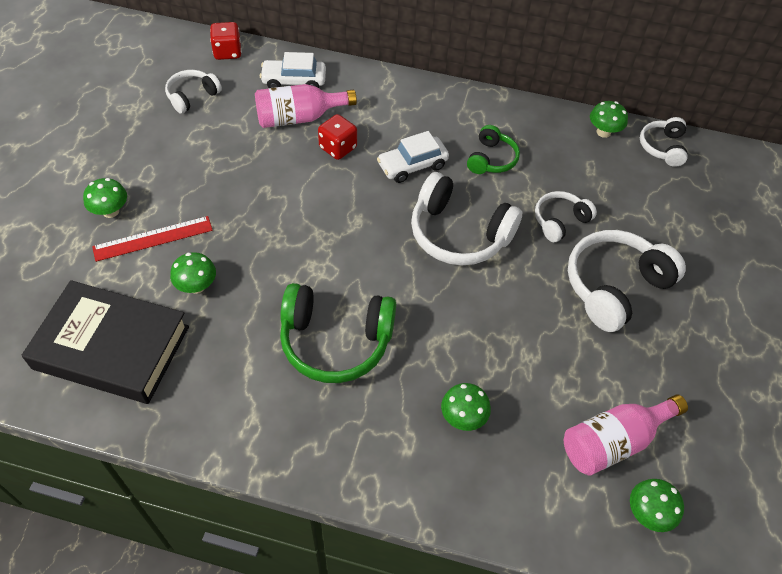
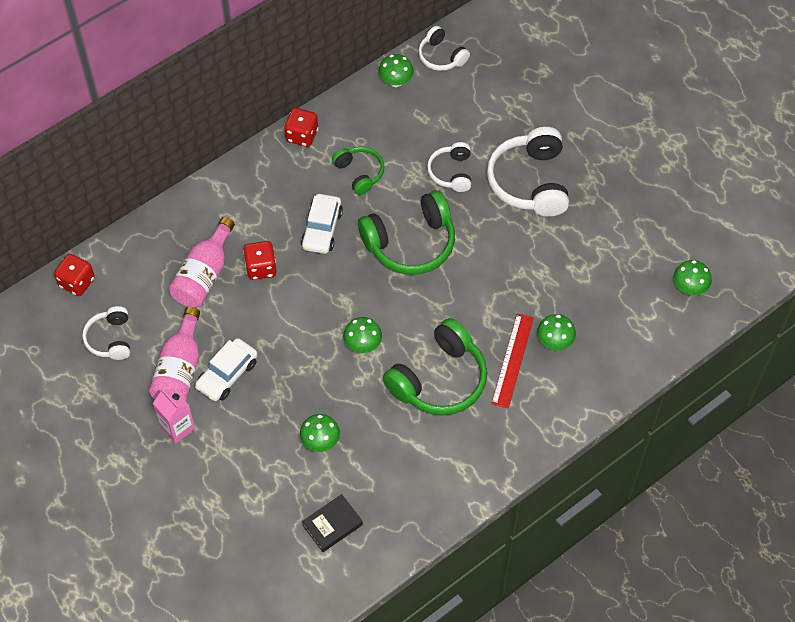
camera: 50 degrees left, 5 degrees up
black book [22,280,189,404] -> black book [302,494,363,552], size x0.45
green mushroom [83,178,127,218] -> green mushroom moved to [343,317,382,353]
red ruler [92,216,213,262] -> red ruler moved to [491,313,534,409]
white car [260,52,326,88] -> white car moved to [195,338,257,401]
white headphones [411,172,522,265] -> green headphones [358,190,455,275]
pink bottle [564,394,688,476] -> pink bottle moved to [149,307,200,401]
none -> pink carton [153,388,195,444]
none -> red dice [284,108,318,147]

